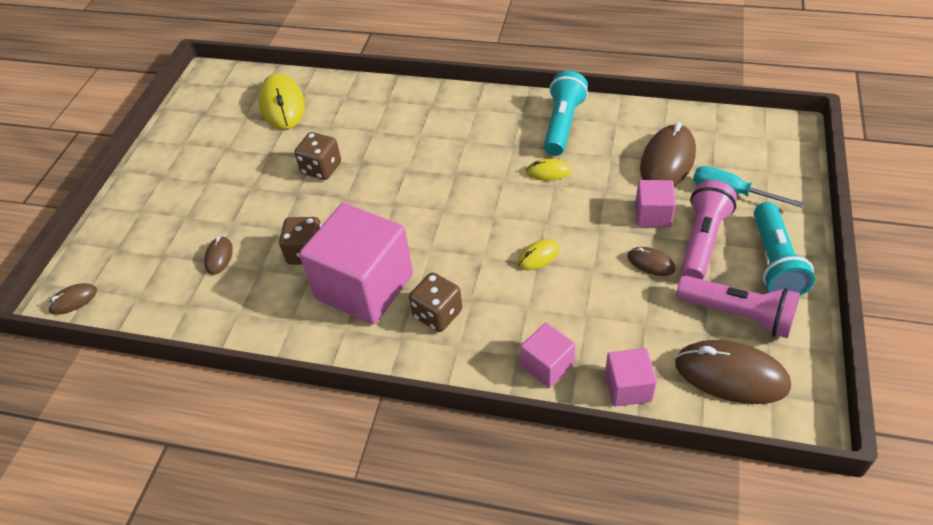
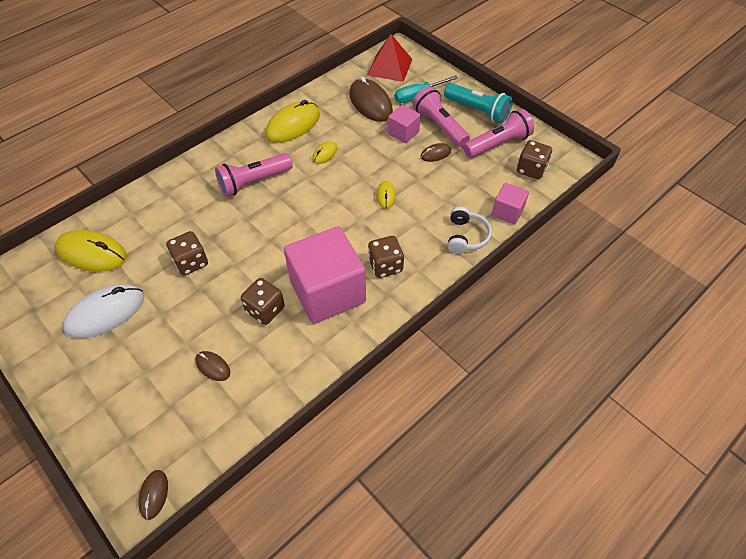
camera: 60 degrees left, 5 degrees up
pink cube [520,323,575,388] -> white headphones [448,206,492,253]
turquoise flashlight [544,71,588,156] -> yellow mouse [265,100,320,143]
brown mouse [675,340,791,404] -> brown dice [517,140,552,179]
none -> white mouse [63,284,144,338]
none -> pink flashlight [215,153,293,197]
none -> red pyramid [367,34,412,82]

